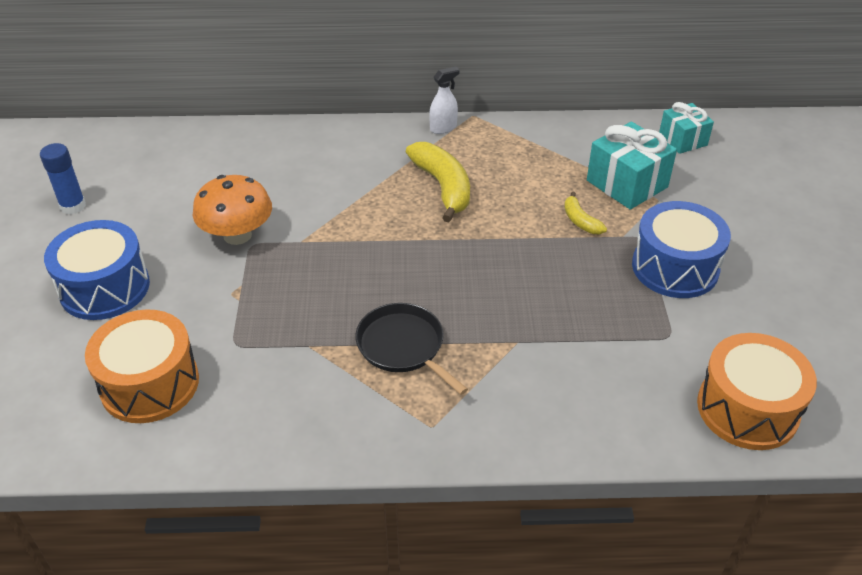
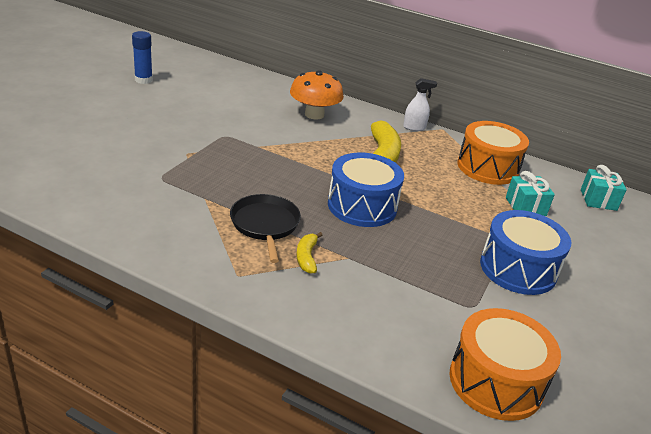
camera: 25 degrees right, 10 degrees down
blue drum [44,220,150,320] -> blue drum moved to [328,153,404,227]
orange drum [85,310,199,423] -> orange drum moved to [458,121,529,185]
orange mushroom [193,175,272,245] -> orange mushroom moved to [290,70,344,119]
yellow banana [564,191,607,234] -> yellow banana moved to [296,232,322,274]
turquoise gift [587,122,677,210] -> turquoise gift [506,171,555,216], size x0.64

